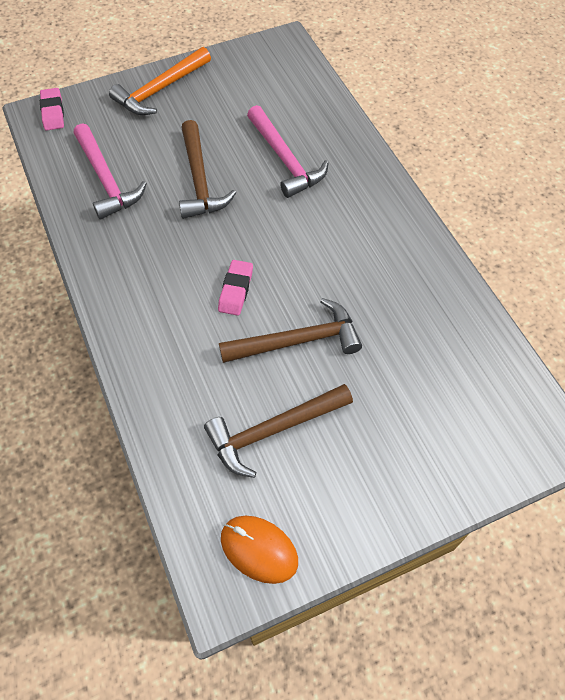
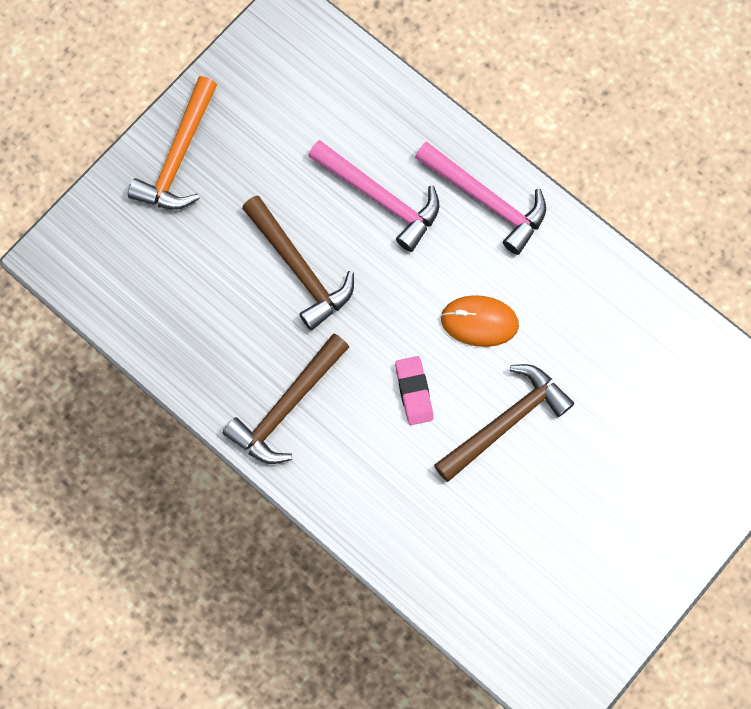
camera: 25 degrees left, 15 degrees up
pink eraser [40,88,64,131] -> none
pink hammer [74,123,147,219] -> pink hammer moved to [415,141,546,255]
brown hammer [204,384,353,478] -> brown hammer moved to [223,333,349,464]
orange mouse [221,515,298,584] -> orange mouse moved to [441,295,519,347]

